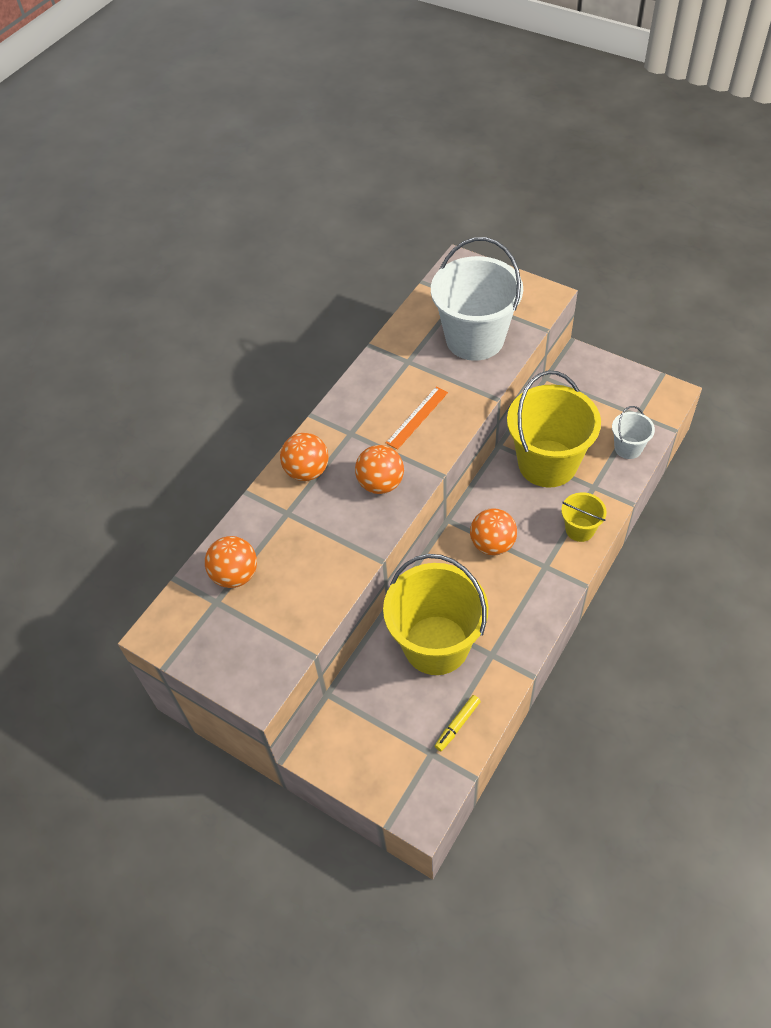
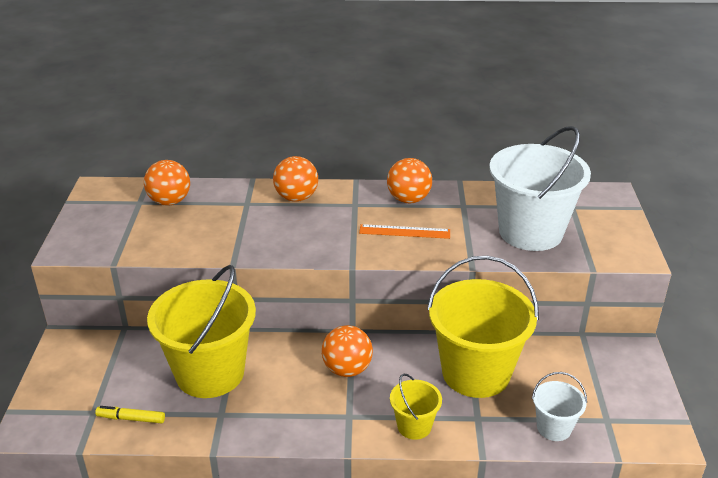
camera: 55 degrees right, 20 degrees down
orange ball [355,445,404,494] -> orange ball moved to [387,158,432,203]

